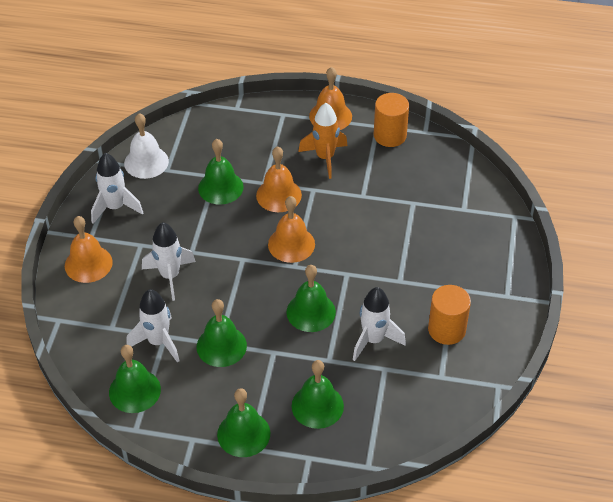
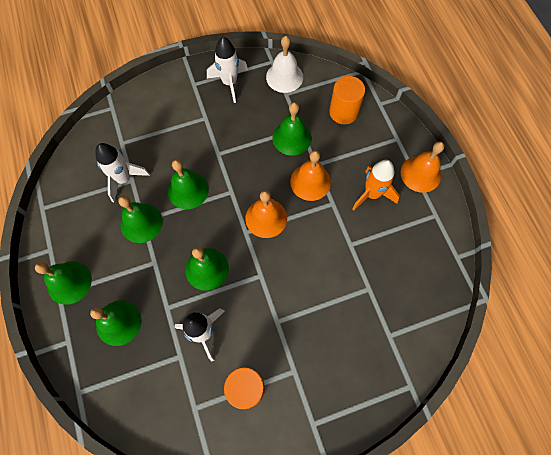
camera: 60 degrees right, 20 degrees up
orange bell [65,216,113,283] -> none
green bell [109,345,161,413] -> green bell moved to [168,159,209,209]
white rocket [142,222,196,301] -> none
orange cylinder [374,93,409,147] -> orange cylinder moved to [329,76,365,124]

